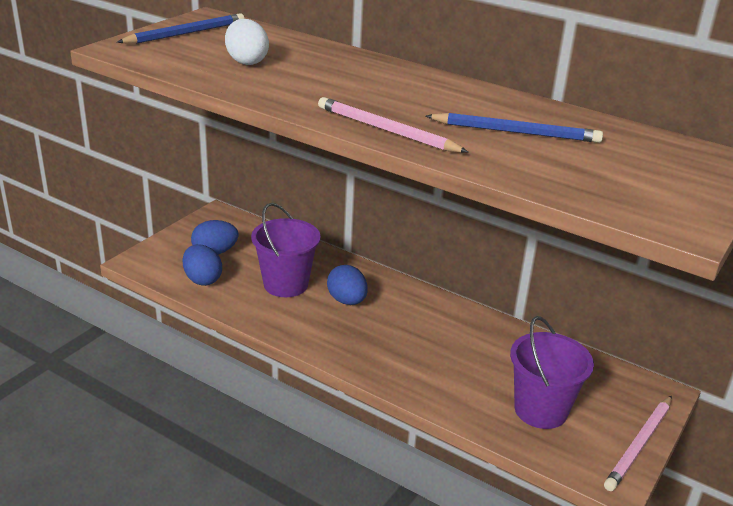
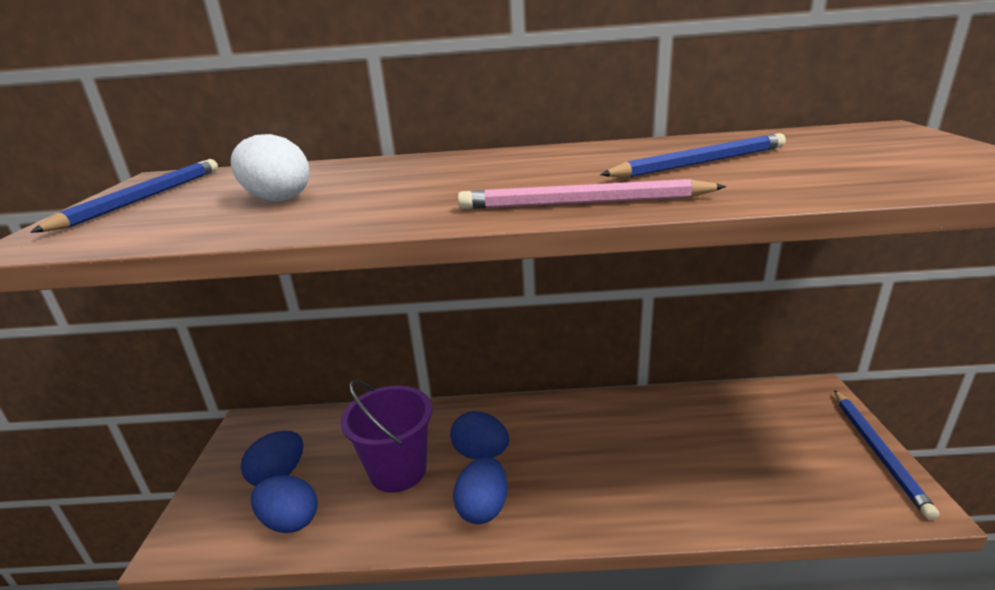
camera: 30 degrees left, 5 degrees down
purple bucket [510,316,594,429] -> none
pink pencil [604,396,672,491] -> blue pencil [834,390,939,520]
none -> blue egg [453,457,508,524]

